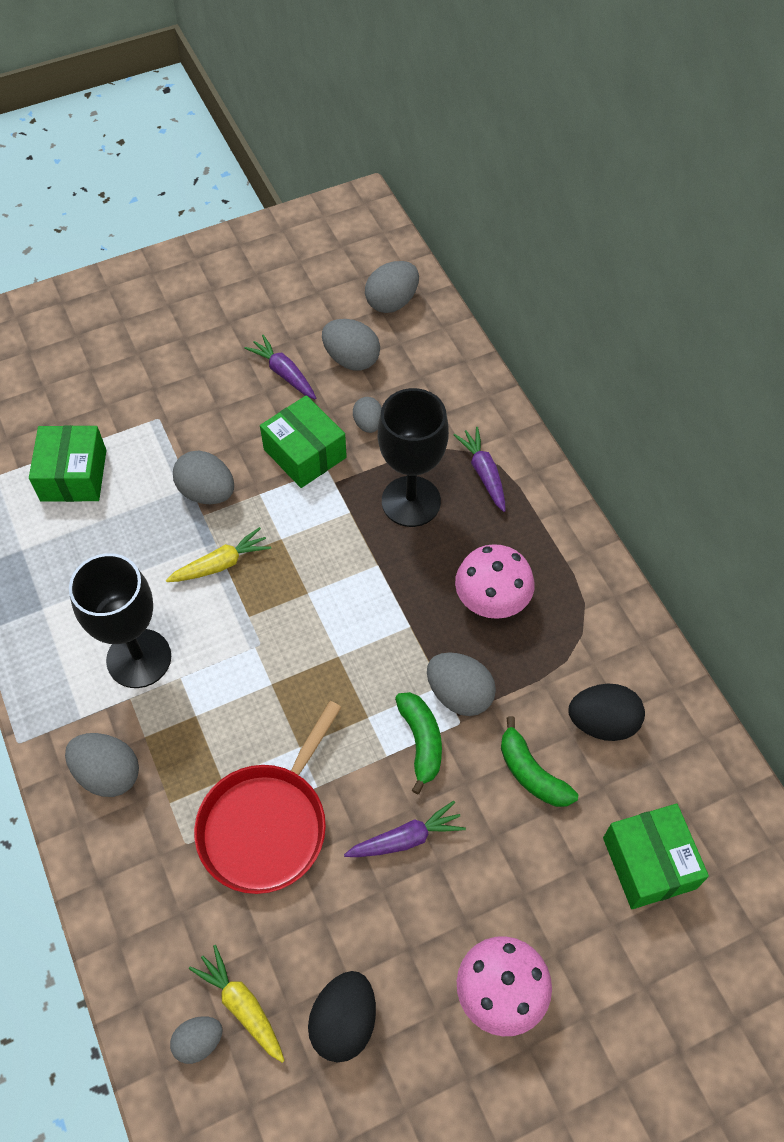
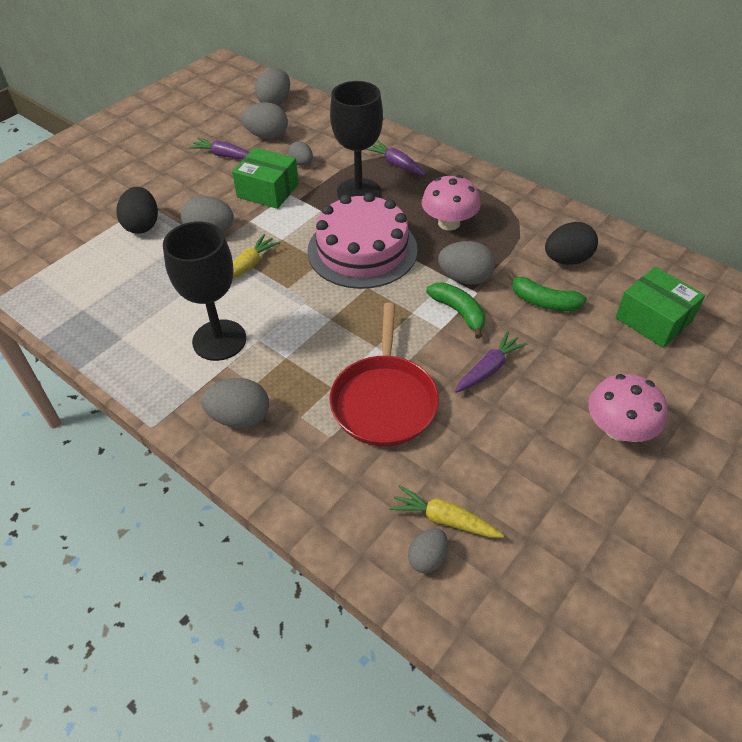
camera: 25 degrees left, 10 degrees down
green box [29,425,106,502] -> none
black egg [308,971,376,1062] -> black egg moved to [116,187,158,234]
none -> pink cake [307,192,418,289]

